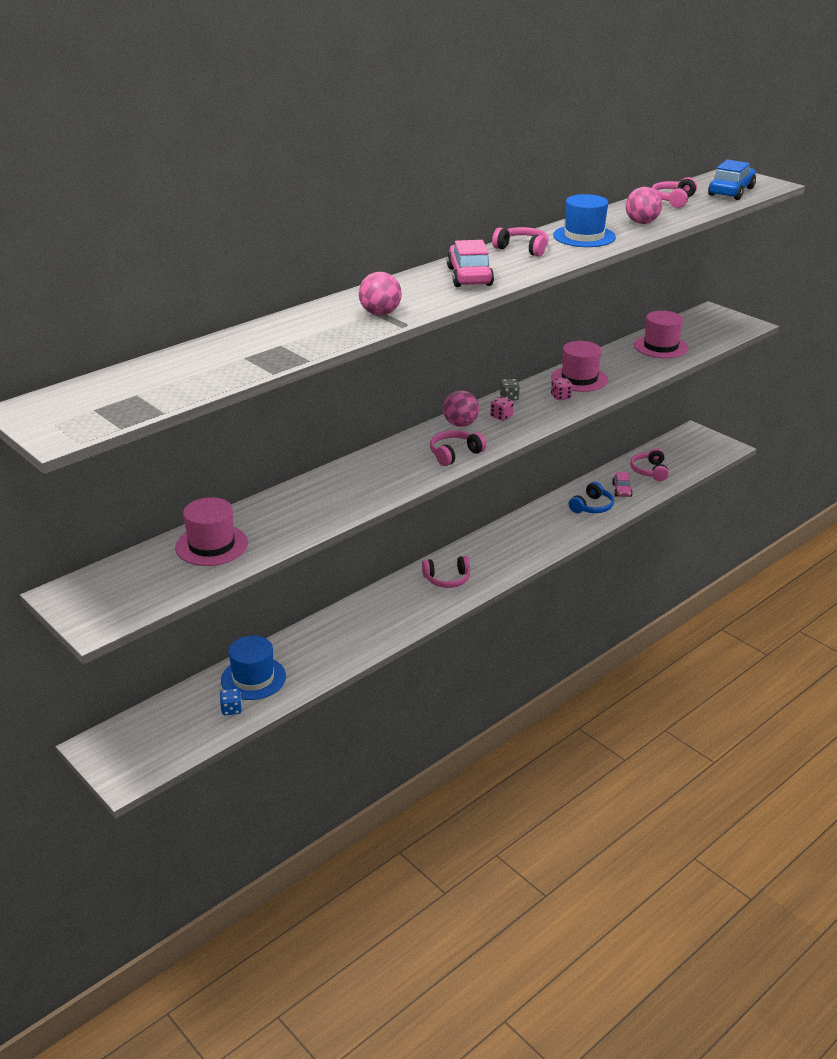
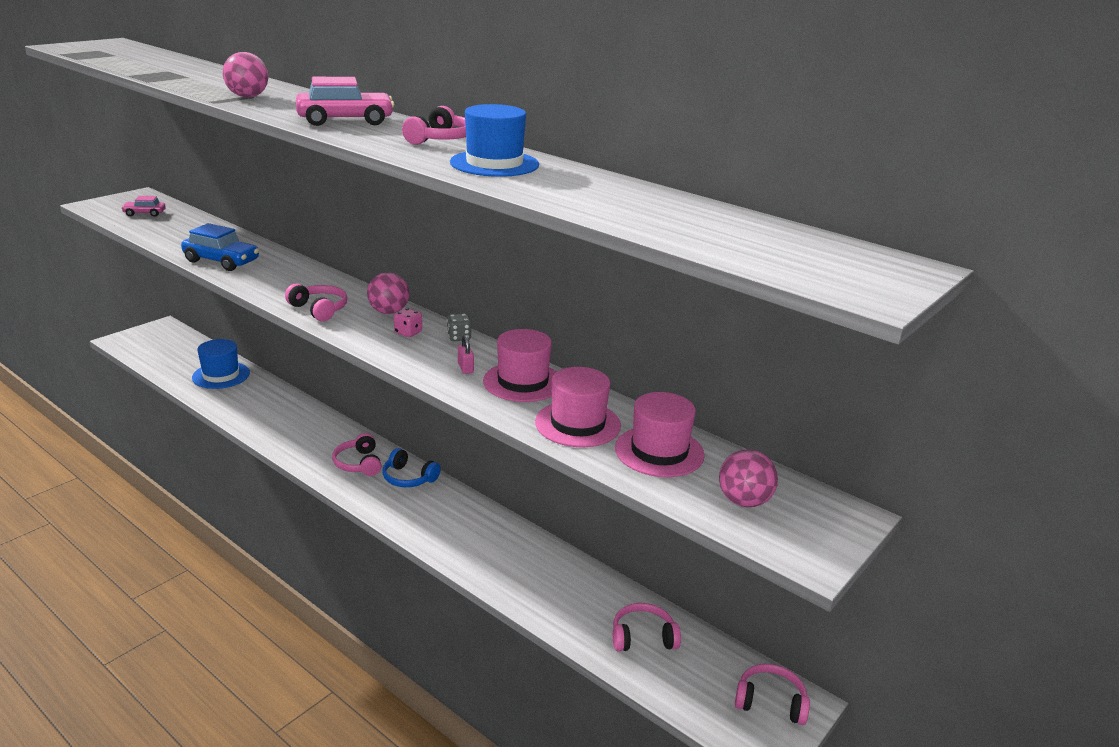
camera: 80 degrees right, 5 degrees down
pink hat [175,497,248,566] -> pink hat moved to [535,367,621,447]
blue dice [220,688,242,715] -> none
pink dice [551,378,573,400] -> pink padlock [458,335,474,374]
blue headphones [569,482,614,513] -> blue headphones moved to [382,448,441,487]
pink car [612,472,633,497] -> pink car moved to [121,196,166,217]
pink ball [626,187,662,224] -> pink ball moved to [719,449,778,507]
pink headphones [652,177,697,208] -> pink headphones moved to [735,664,810,725]
blue car [708,160,756,200] -> blue car moved to [181,223,259,271]

